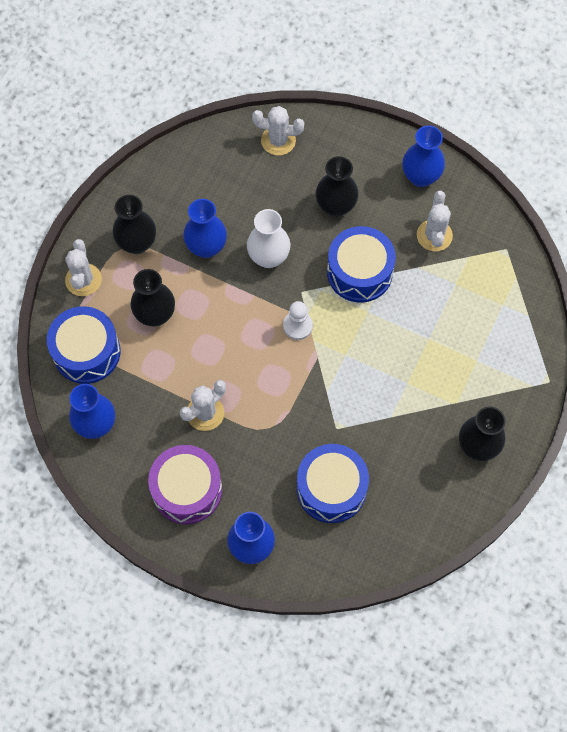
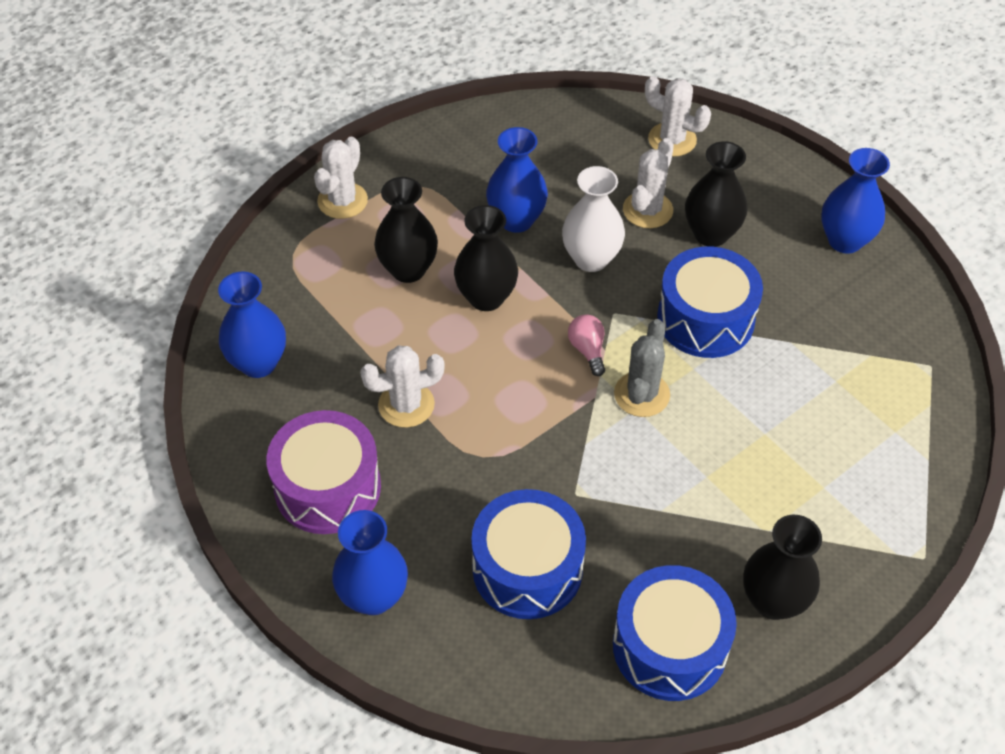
camera: 25 degrees right, 15 degrees down
blue drum [47,306,120,384] -> blue drum moved to [613,565,737,701]
black vase [112,195,156,254] -> black vase moved to [454,205,518,311]
white pawn [283,301,313,340] -> pink light bulb [568,315,605,376]
white cactus [417,191,453,252] -> white cactus moved to [623,138,674,228]
none -> grey cactus [614,319,670,417]

